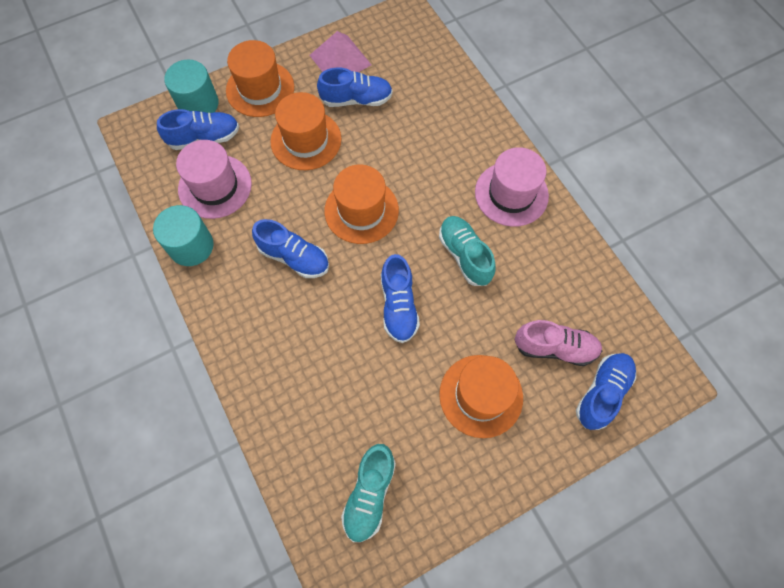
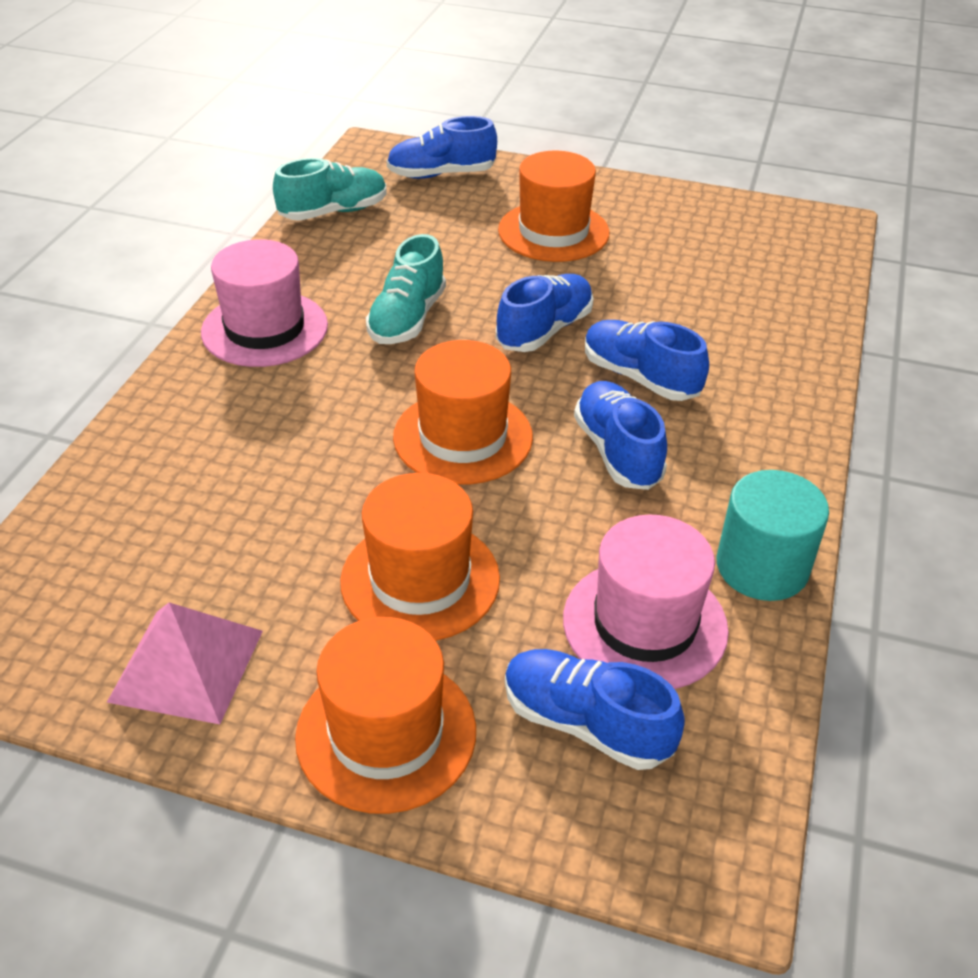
camera: 135 degrees left, 25 degrees down
turquoise cylinder [164,60,219,113] -> none
blue shoe [317,68,393,107] -> blue shoe moved to [585,320,709,401]
turquoise shoe [341,444,396,542] -> turquoise shoe moved to [273,158,387,221]
pink shoe [515,320,602,366] -> none

